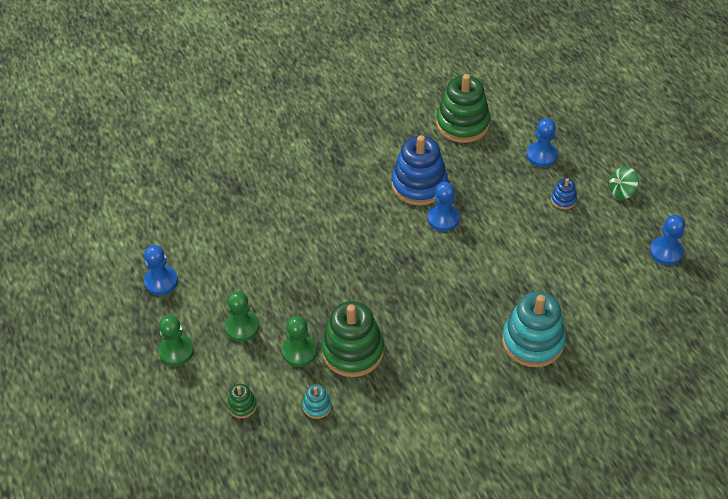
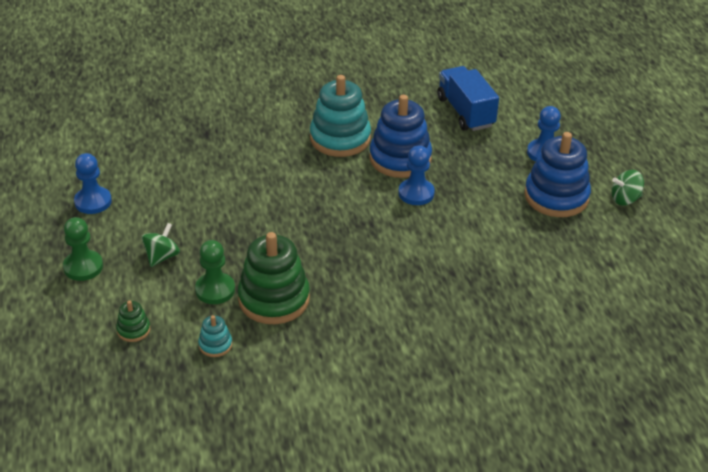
camera: 10 degrees right, 10 degrees down
green pawn [225,291,259,342] -> green spinning top [142,223,180,267]
green stacking toy [436,74,490,143] -> blue truck [437,66,499,131]
turquoise stacking toy [502,292,566,367] -> turquoise stacking toy moved to [310,75,371,157]
blue stacking toy [551,178,577,209] -> blue stacking toy [524,132,591,217], size x2.22
blue pawn [650,215,685,265] -> none

